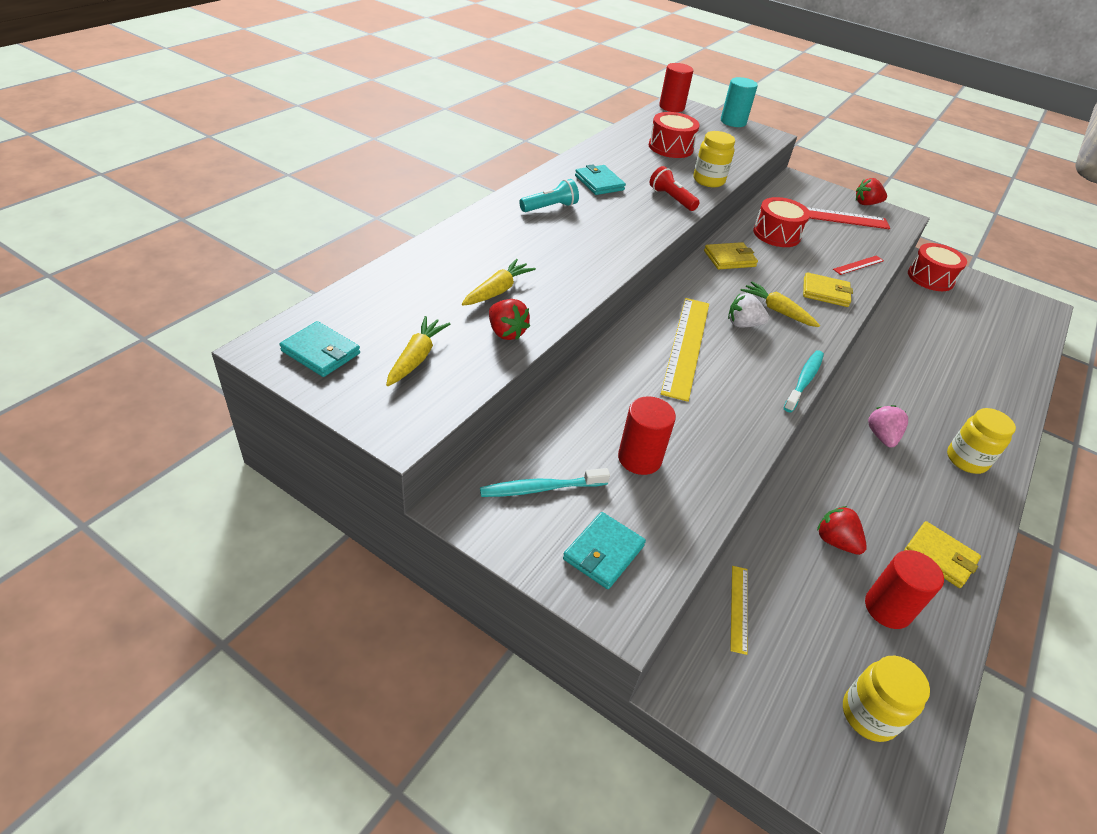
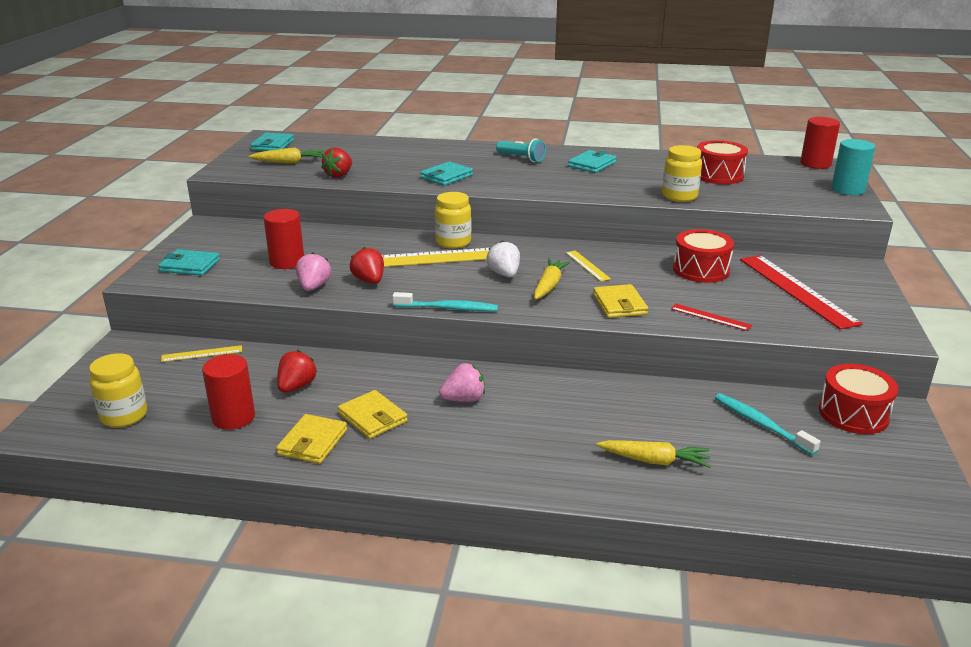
camera: 70 degrees right, 15 degrees down
yellow carrot [462,259,536,306] -> yellow carrot moved to [596,440,711,468]
turquoise toothbrush [480,468,610,497] -> turquoise toothbrush moved to [715,393,820,455]
red flashlight [650,166,700,211] -> none
yellow wallet [704,242,758,269] -> yellow wallet moved to [338,390,408,439]
red strawberry [856,178,887,205] -> red strawberry moved to [350,247,384,284]
yellow jar [947,408,1016,474] -> yellow jar moved to [435,192,471,249]
none -> pink strawberry [296,252,331,291]
none -> turquoise wallet [420,161,473,186]
none -> yellow ruler [566,251,611,281]

